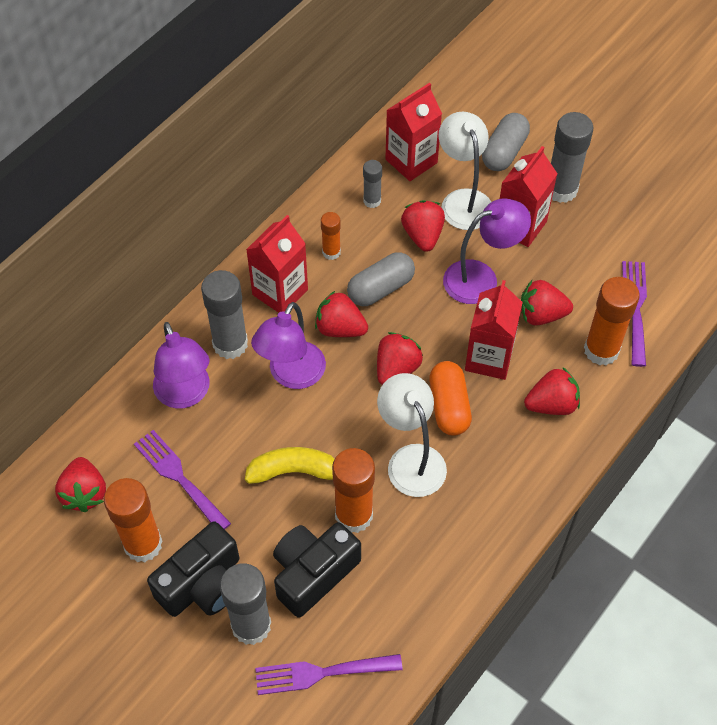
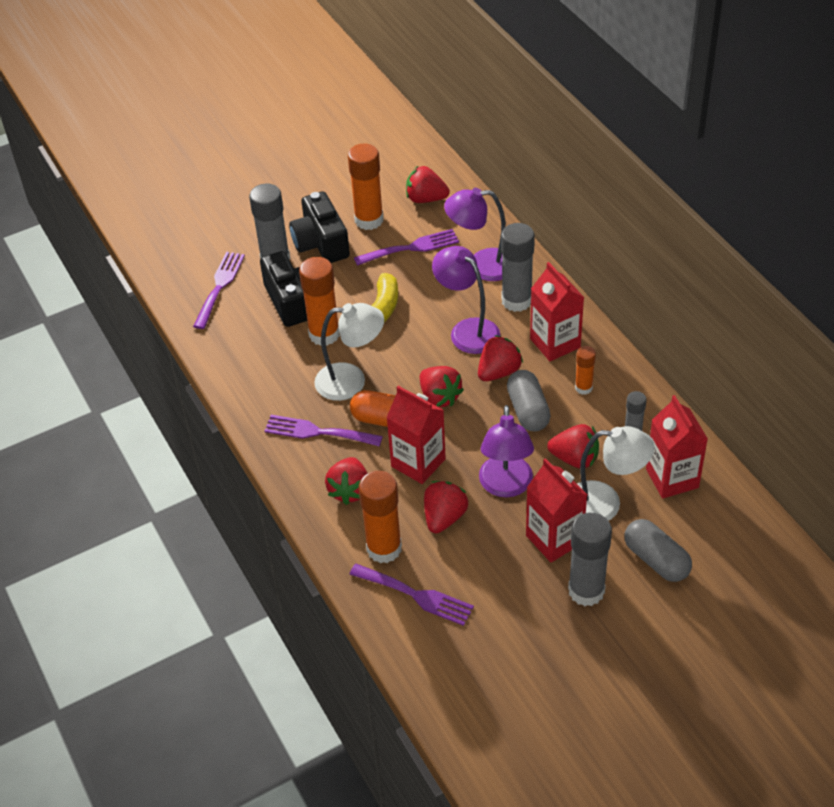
camera: 115 degrees right, 10 degrees down
none -> purple fork [264,415,383,446]

